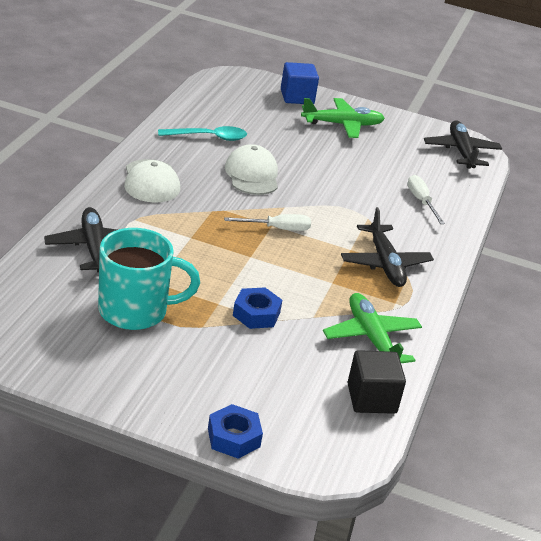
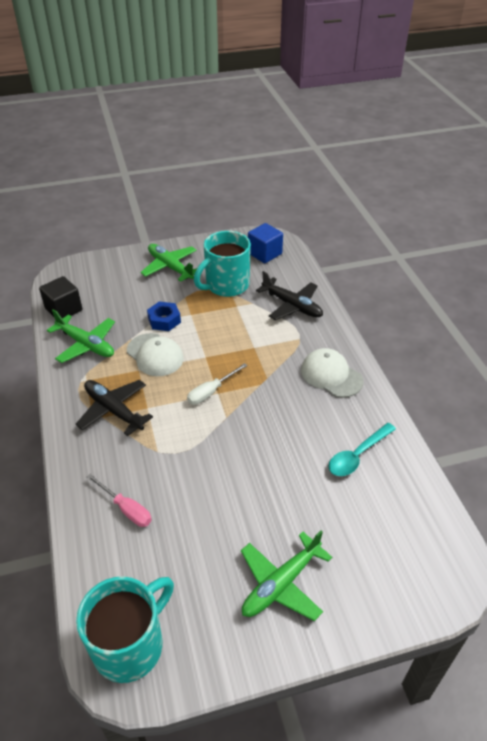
camera: 150 degrees right, 10 degrees up
blue nut [208,404,263,459] -> none
white cap [225,144,278,195] -> white cap moved to [127,333,184,376]
blue cube [281,62,319,104] -> blue cube moved to [248,223,283,263]
white screwdriver [407,175,445,224] -> pink screwdriver [86,474,152,527]
black plane [424,120,502,168] -> turquoise mug [76,576,174,683]
none -> green plane [140,244,197,282]

